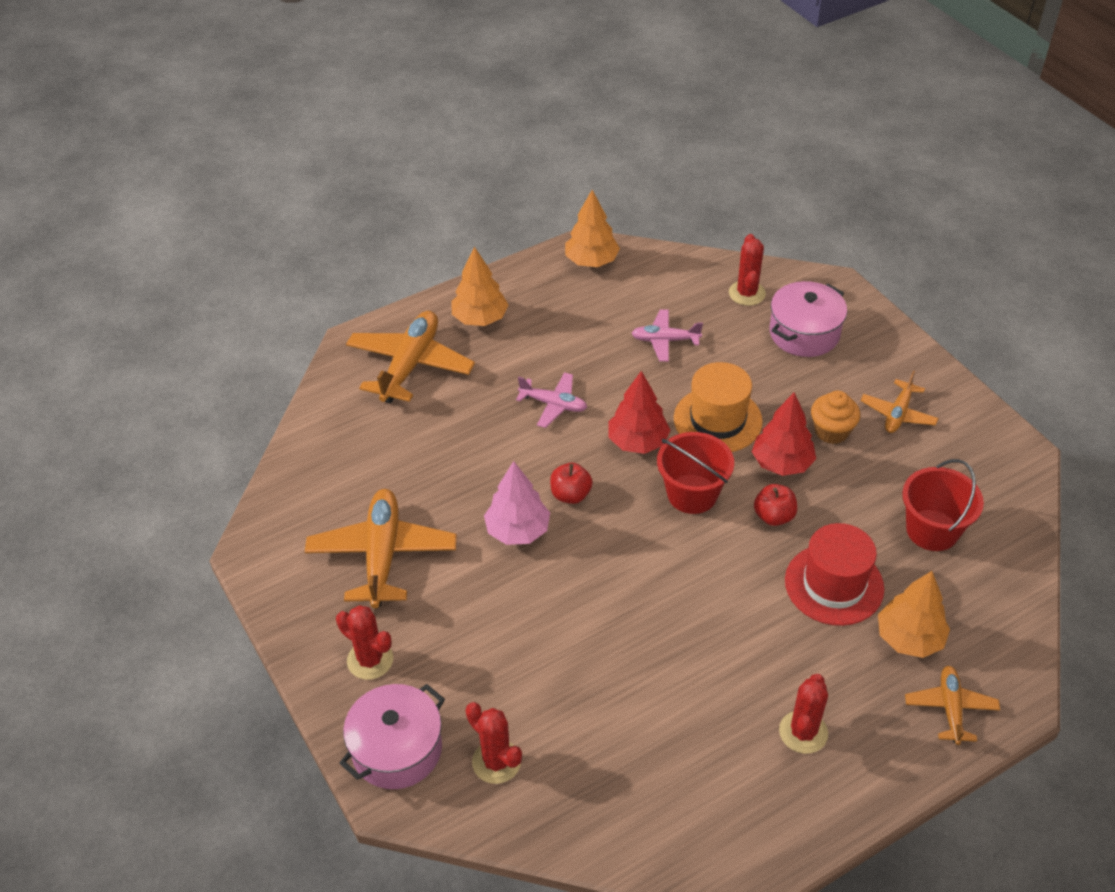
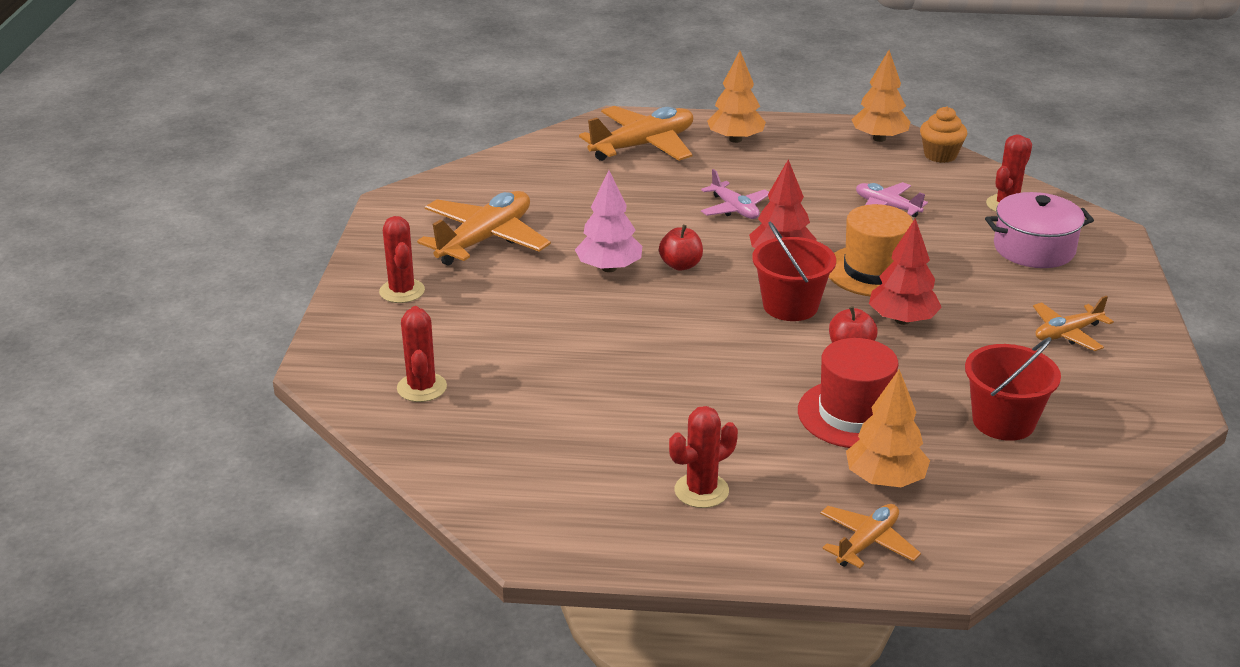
camera: 35 degrees right, 15 degrees down
pink pot [339,684,445,789] -> none
orange cupcake [811,391,860,444] -> orange cupcake moved to [920,106,967,163]

